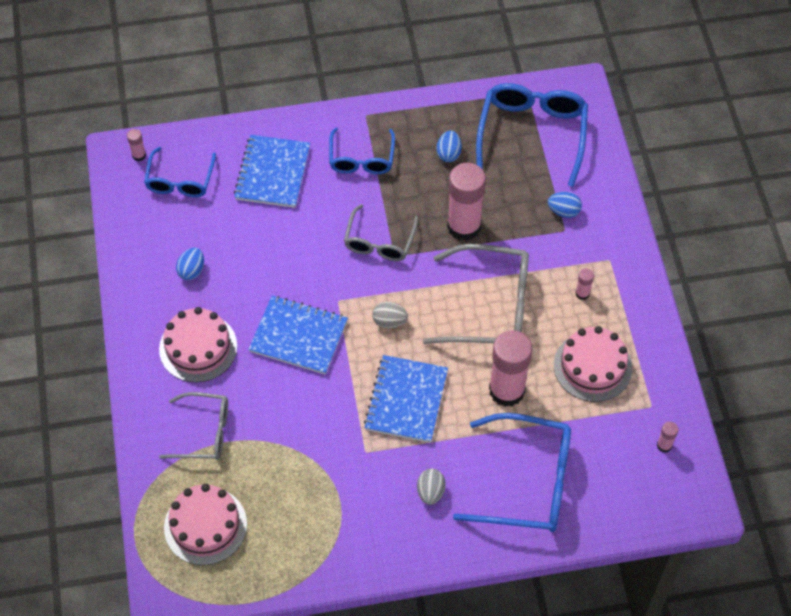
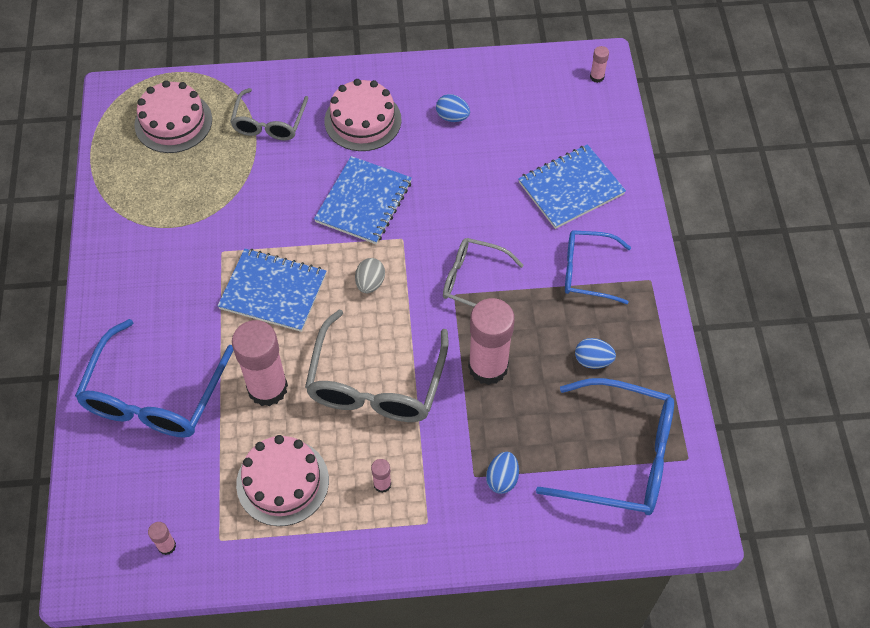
camera: 95 degrees right, 0 degrees up
blue glasses [144,147,216,197] -> none
blue notebook [234,135,310,208] -> blue notebook turned 45 degrees counterclockwise [518,144,626,229]
grey egg [417,469,446,505] -> none

